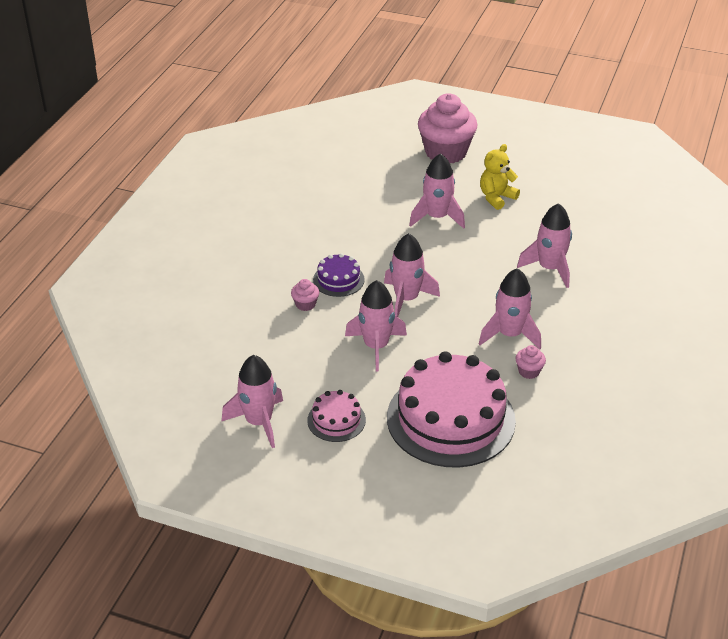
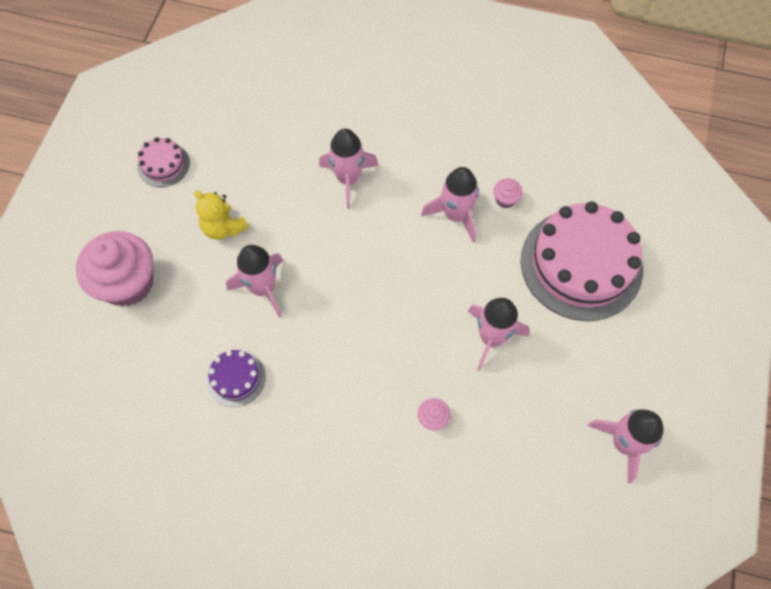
camera: 95 degrees left, 25 degrees up
pink cake [307,390,366,442] -> pink cake moved to [137,137,190,187]
purple cake [313,253,365,297] -> purple cake moved to [206,350,266,407]
pink rocket [384,233,440,317] -> none

